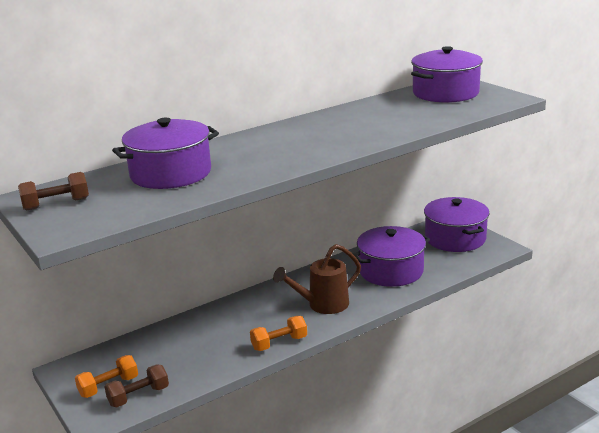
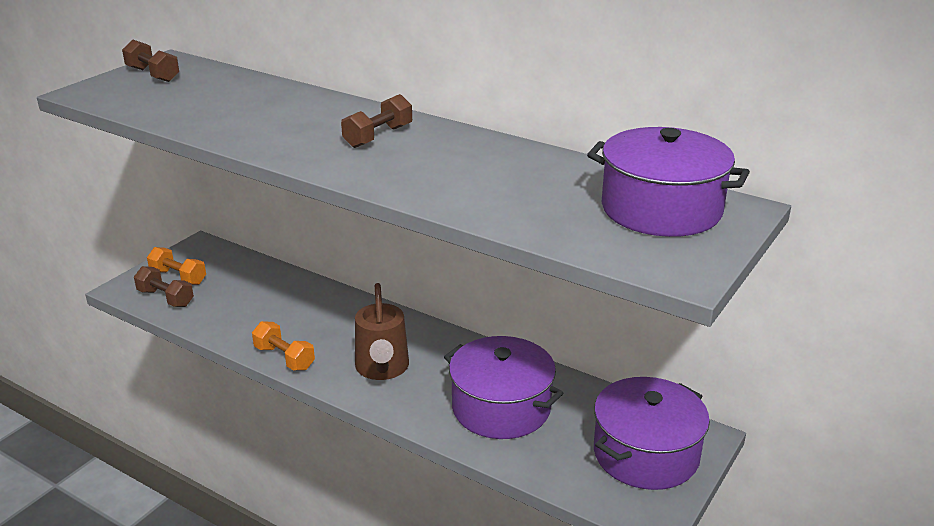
camera: 65 degrees right, 5 degrees up
purple pot [112,118,219,189] -> none
brown watering can [273,244,361,314] -> brown watering can turned 135 degrees counterclockwise [355,283,409,380]
none -> brown dumbbell [341,94,412,148]

